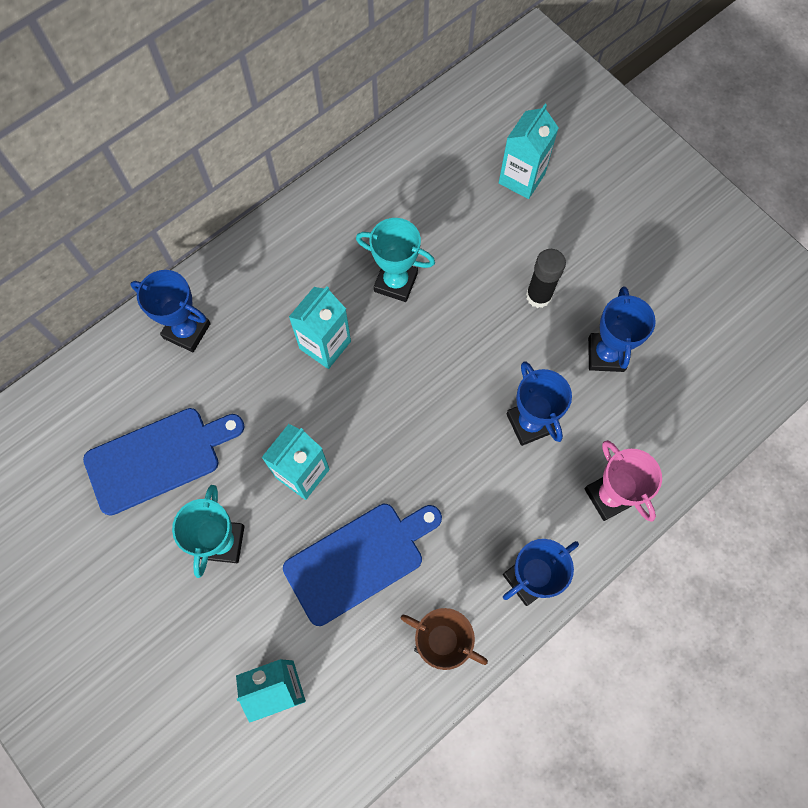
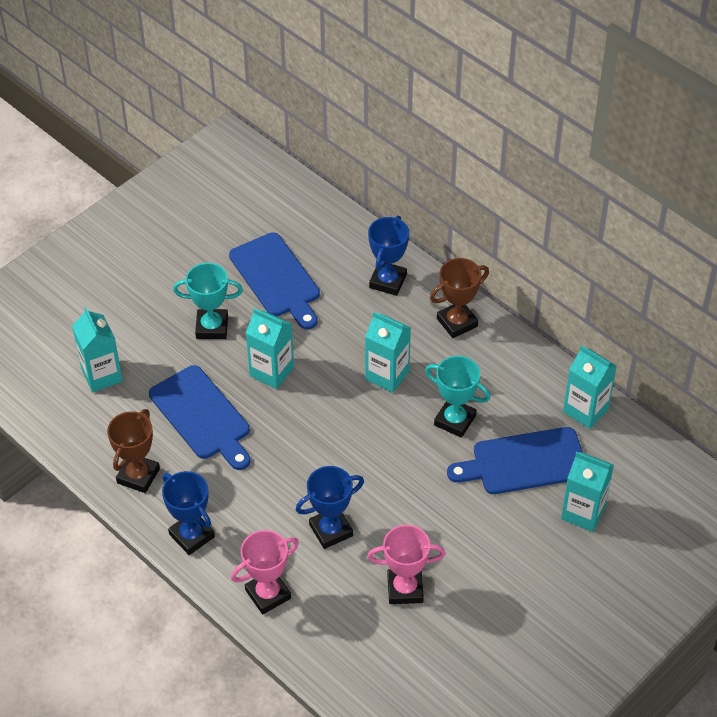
camera: 85 degrees right, 20 degrees down
turquoise trophy [356,218,435,302] -> turquoise trophy turned 75 degrees counterclockwise [425,356,490,438]
black glue stick [526,249,566,308] -> none
blue trophy [588,286,656,372] -> pink trophy [367,525,445,604]
none -> brown trophy [430,258,489,338]
none -> blue cutting board [447,427,583,494]
none -> turquoise carton [563,345,617,429]

